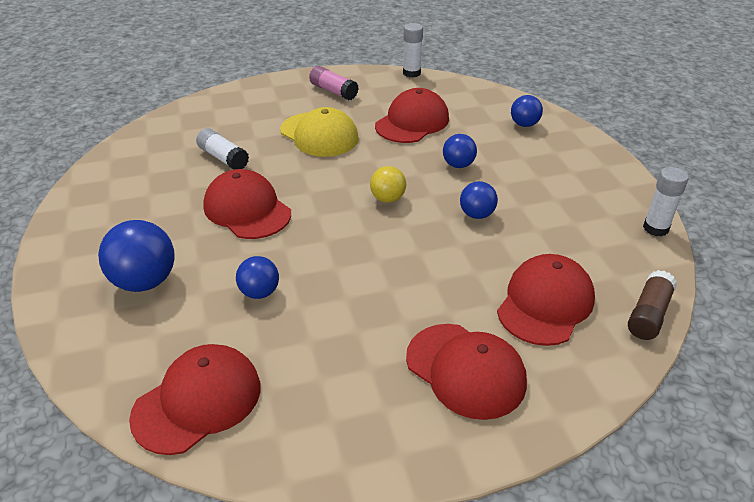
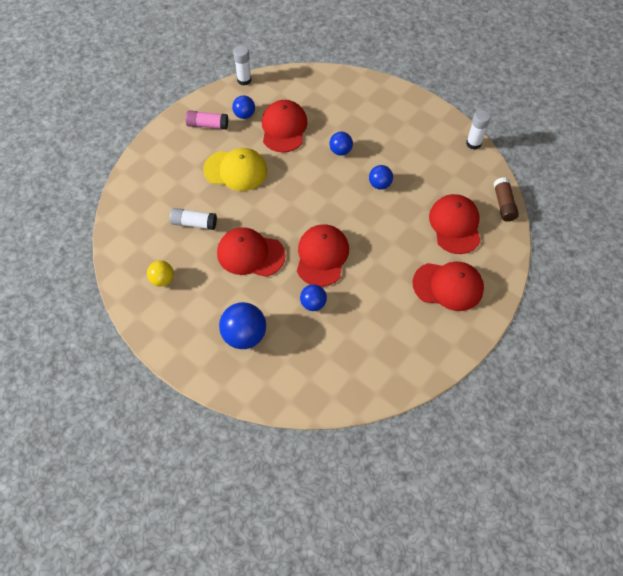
camera: 35 degrees left, 20 degrees up
red cap [129,344,260,455] -> red cap moved to [297,224,349,287]
yellow ball [370,166,406,203] -> yellow ball moved to [147,260,174,287]
blue ball [511,95,543,127] -> blue ball moved to [232,95,255,119]

